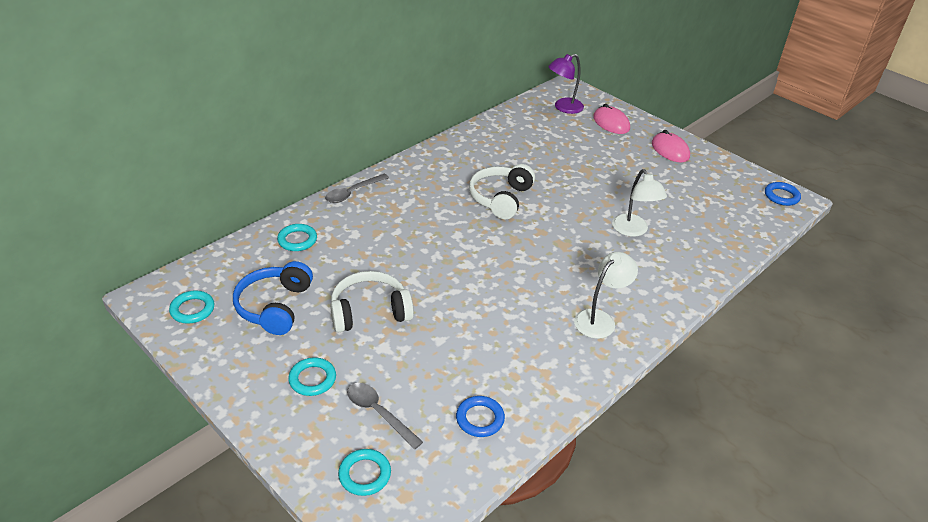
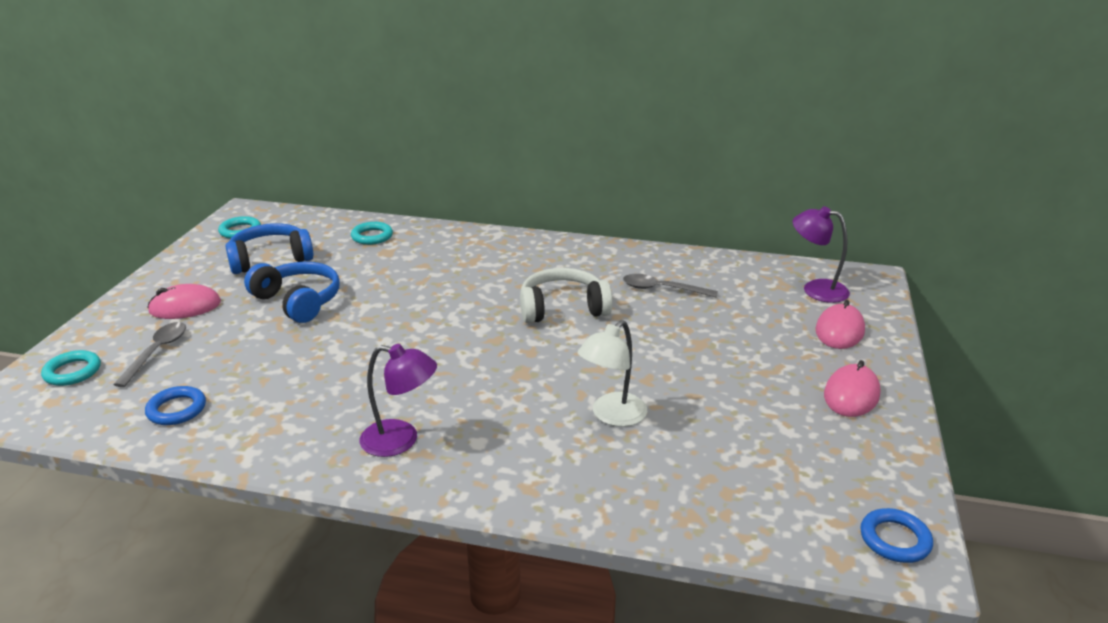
camera: 60 degrees right, 10 degrees down
turquoise ring [288,357,336,396] -> pink mouse [147,284,221,319]
grey spoon [325,174,389,203] -> grey spoon moved to [623,274,718,297]
white headphones [330,271,414,332] -> blue headphones [244,262,340,323]
white lamp [574,252,638,339] -> purple lamp [360,344,437,457]

